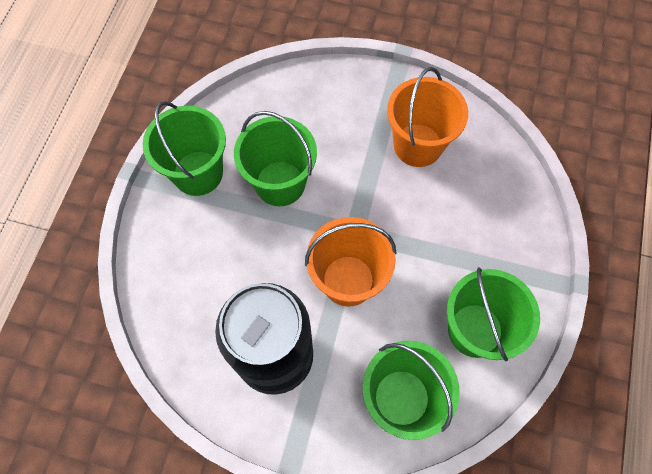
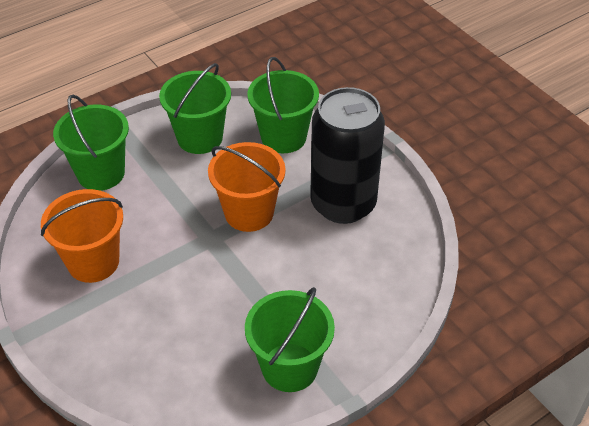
camera: 140 degrees left, 20 degrees down
green bucket [234,111,317,206] -> green bucket moved to [53,94,129,191]

